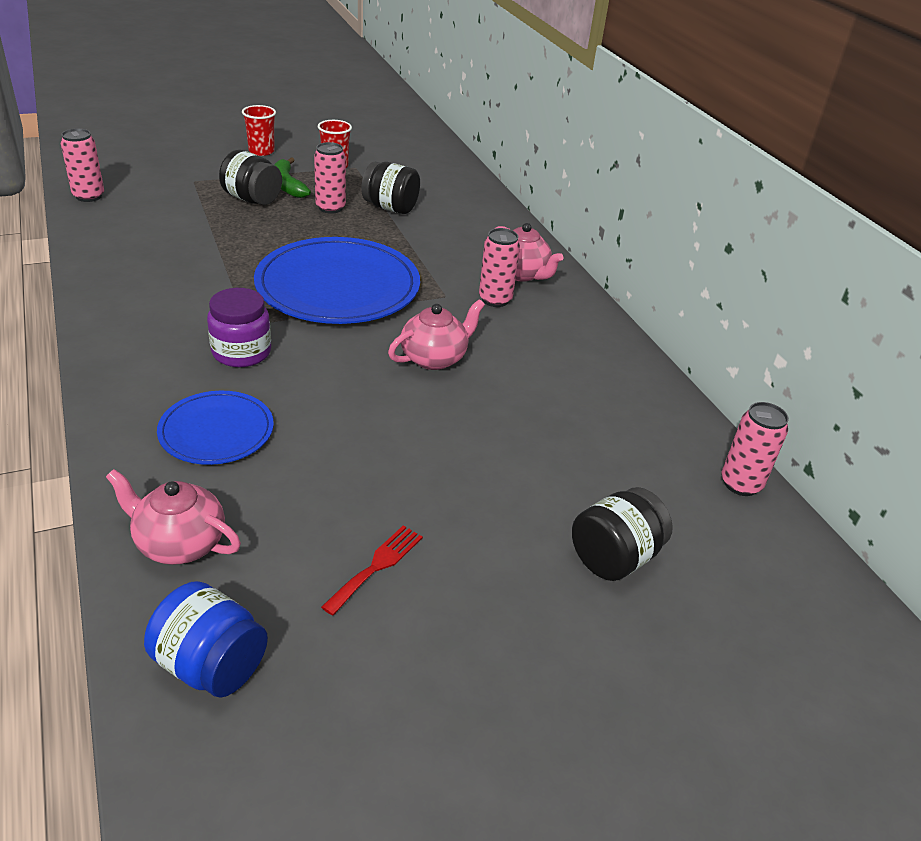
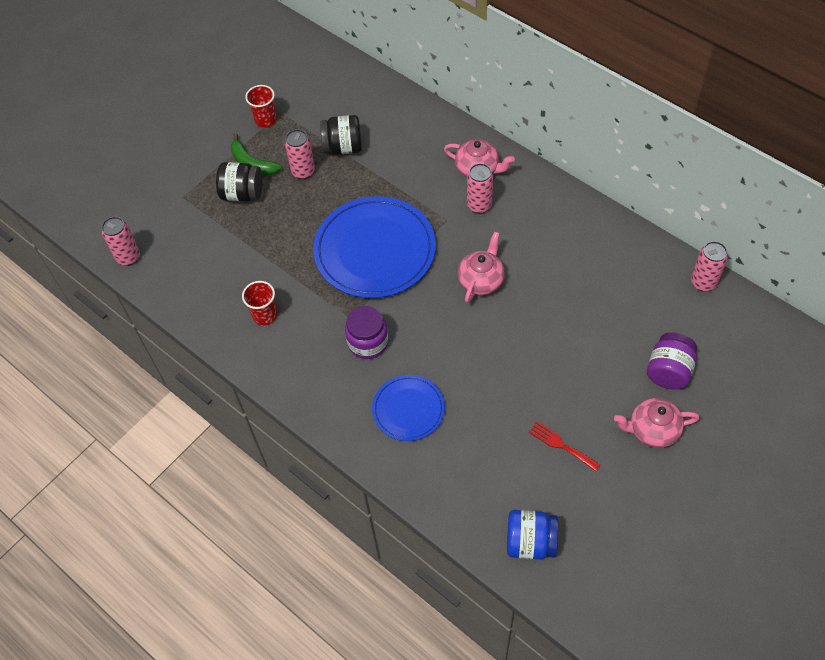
camera: 20 degrees left, 20 degrees up
pink teapot [106,469,241,565] -> pink teapot moved to [614,398,700,448]
red cup [242,105,276,156] -> red cup moved to [242,281,277,326]
red fork [321,525,423,616] -> red fork turned 60 degrees counterclockwise [529,422,600,471]
black jar [572,487,673,581] -> purple jar [647,332,697,390]

